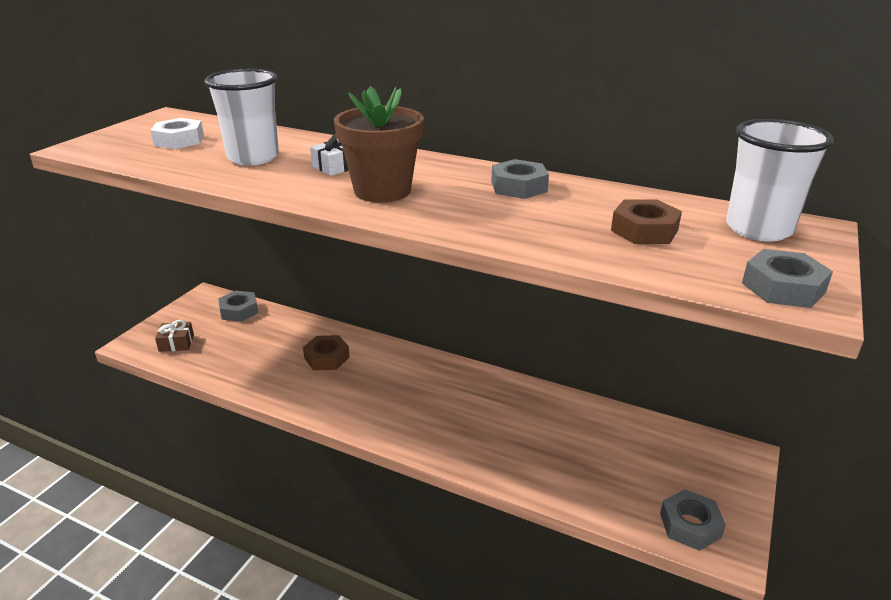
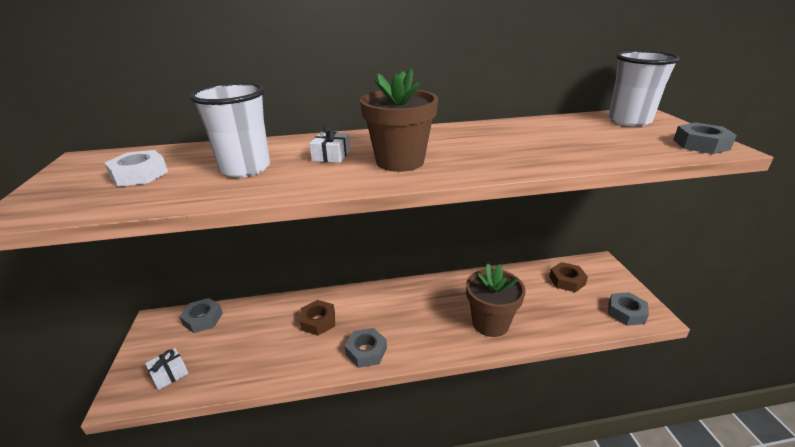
camera: 35 degrees left, 0 degrees up
brown gift [155,320,194,352] -> white gift [145,348,188,390]
grey nut [491,159,549,199] -> grey nut moved to [345,328,387,368]
brown nut [611,199,682,244] -> brown nut moved to [549,262,588,292]
none -> brown flower pot [466,263,526,337]

